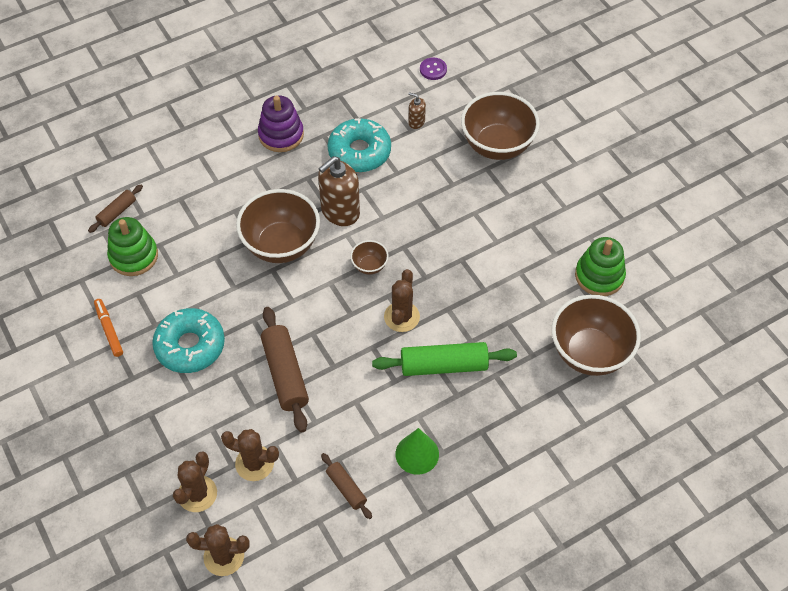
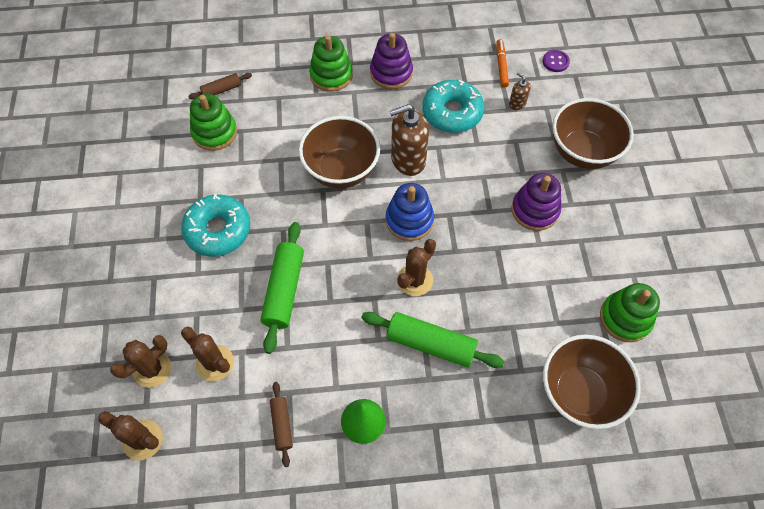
camera: 25 degrees right, 5 degrees up
orange marker [94,299,123,357] -> orange marker moved to [496,39,509,88]
brown rolling pin [261,307,309,432] -> green rolling pin [260,222,304,354]
brown bowl [350,240,389,275] -> blue stacking toy [386,183,434,241]
none -> green stacking toy [309,35,353,92]
none -> purple stacking toy [511,173,561,231]

